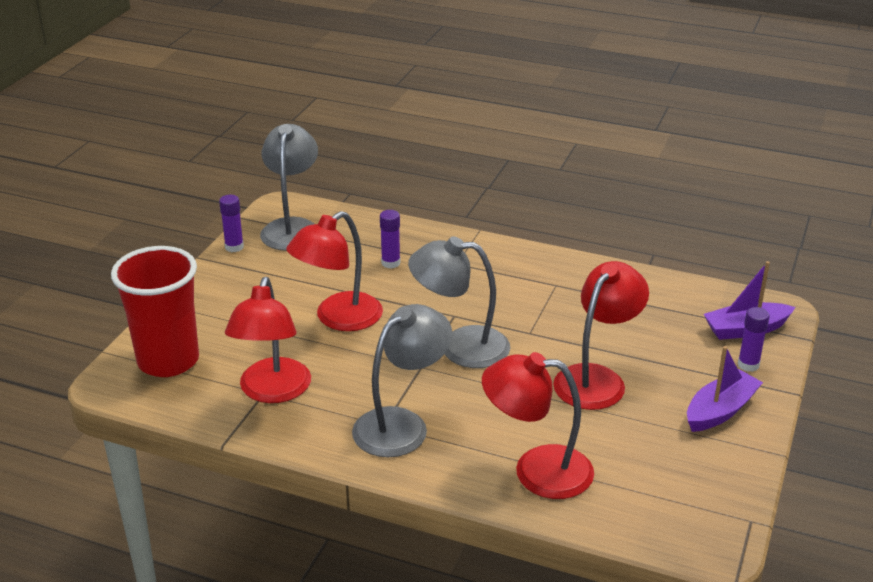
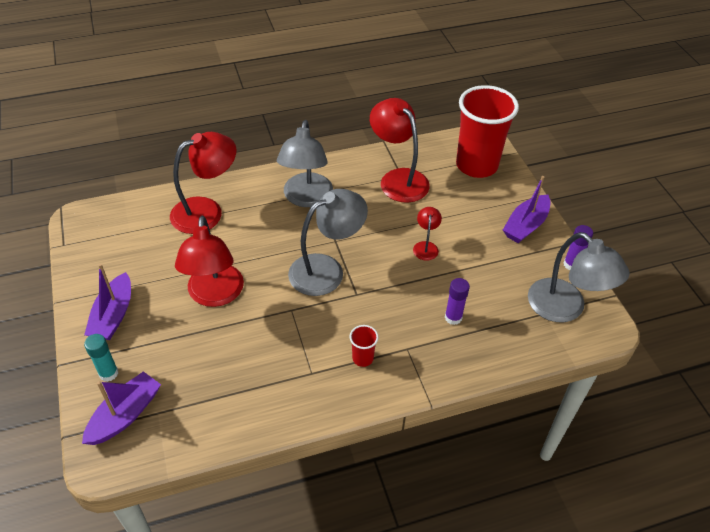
camera: 140 degrees right, 15 degrees up
red lamp [286,211,383,331] -> red lamp [413,207,442,261], size x0.48
purple glue stick [738,307,769,372] -> turquoise glue stick [84,334,118,382]
none -> red cup [350,325,379,367]
none -> purple boat [503,176,551,243]

